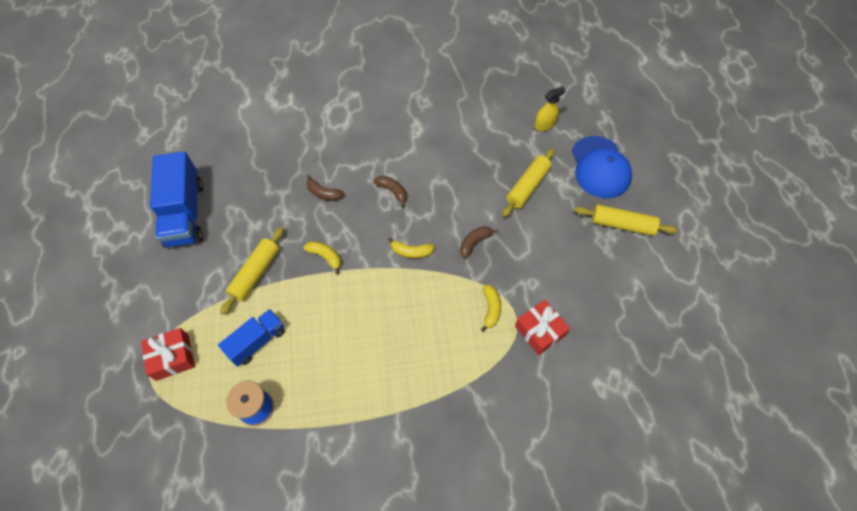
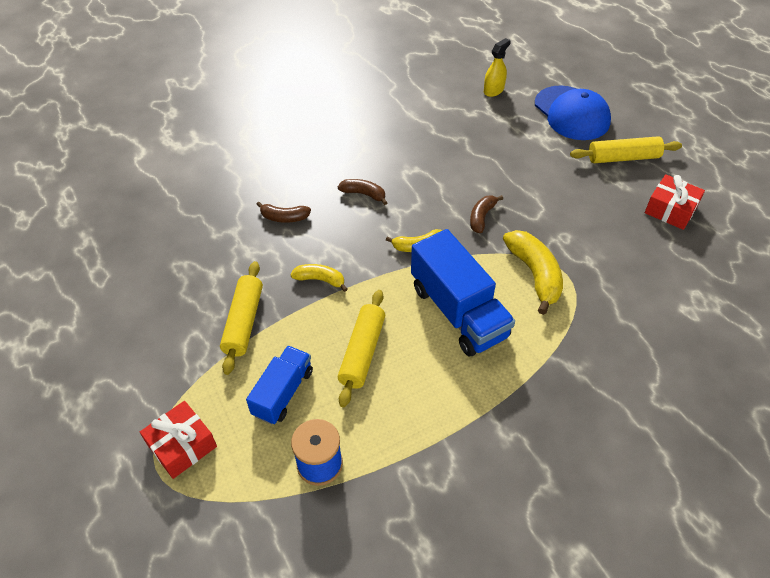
camera: 20 degrees left, 10 degrees down
blue truck [150,151,203,248] -> blue truck moved to [411,229,515,356]
yellow banana [481,285,501,332] -> yellow banana [503,230,563,315], size x1.73
yellow rolling pin [502,149,555,217] -> yellow rolling pin moved to [338,290,385,408]
red gift [515,300,570,355] -> red gift moved to [645,174,705,230]

